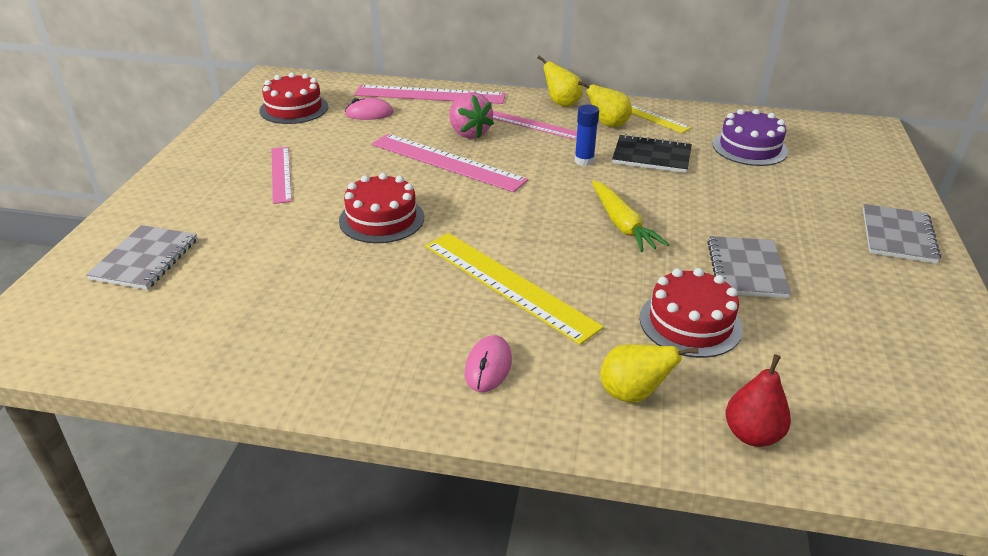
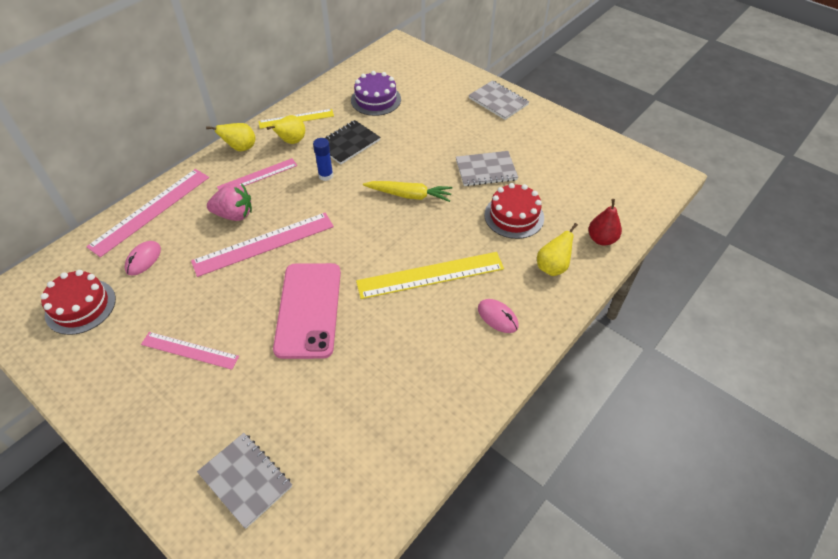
camera: 60 degrees left, 15 degrees up
red cake [339,173,424,243] -> pink phone [273,263,341,359]
grey notebook [707,236,791,298] -> grey notebook turned 45 degrees counterclockwise [456,151,518,186]

